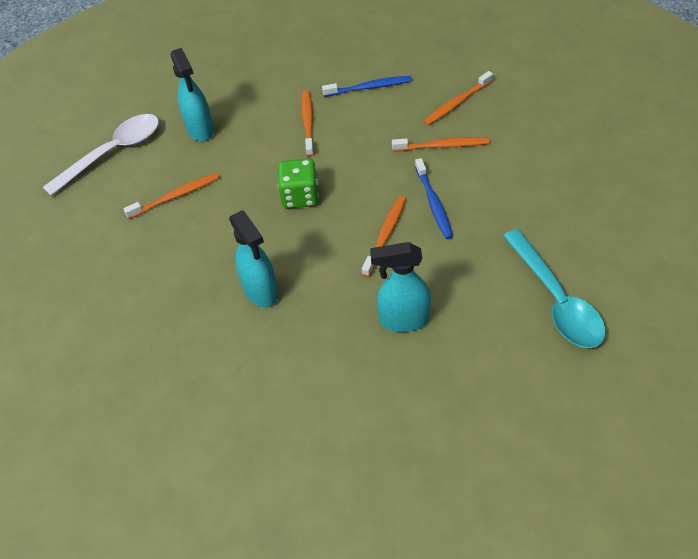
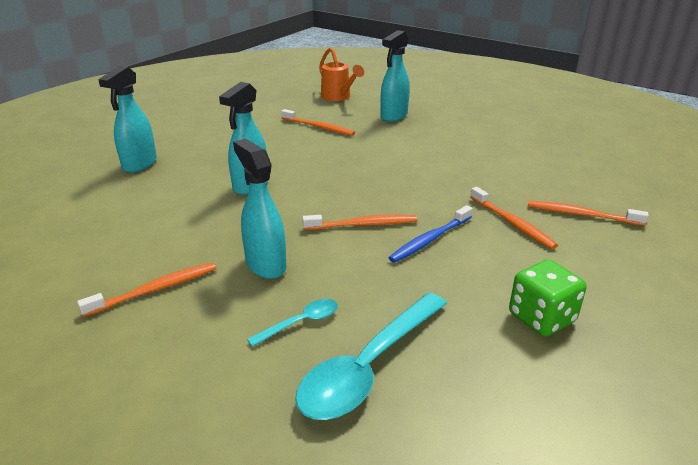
camera: 55 degrees right, 20 degrees down
white spoon [43,114,159,196] -> orange watering can [319,47,364,101]
green dice [278,158,319,209] -> green dice moved to [509,260,586,337]
orange toothbrush [302,90,314,157] -> orange toothbrush moved to [77,262,216,317]
blue toothbrush [322,76,412,97] -> none
none -> turquoise spray bottle [98,66,157,173]
none -> turquoise spoon [247,299,338,347]

